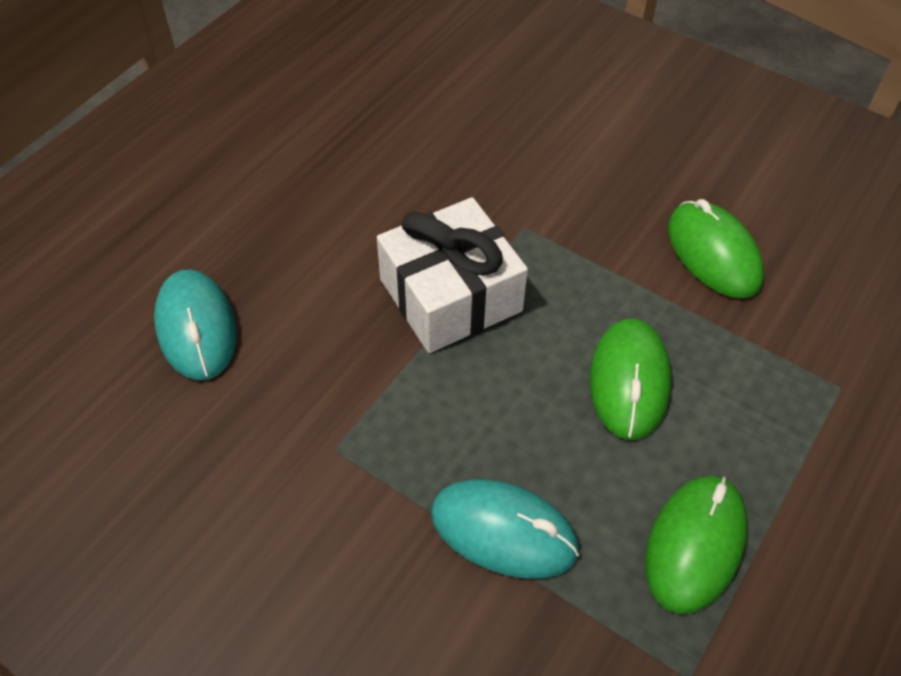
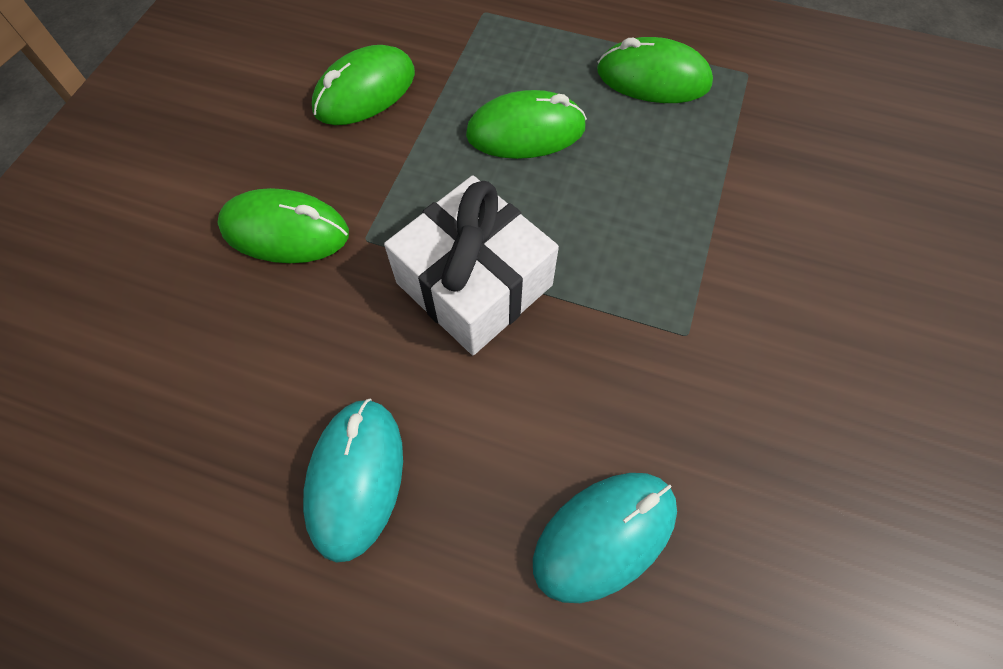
camera: 105 degrees left, 10 degrees up
turquoise mouse [431,479,580,579] -> turquoise mouse moved to [303,398,403,563]
none -> green mouse [217,188,349,263]

